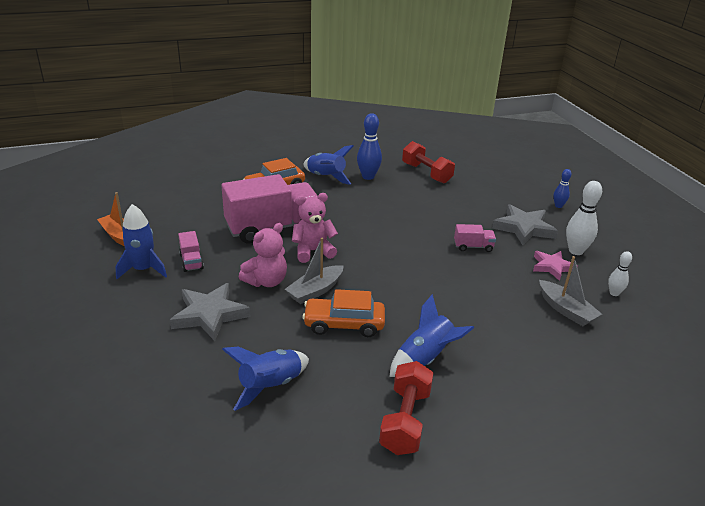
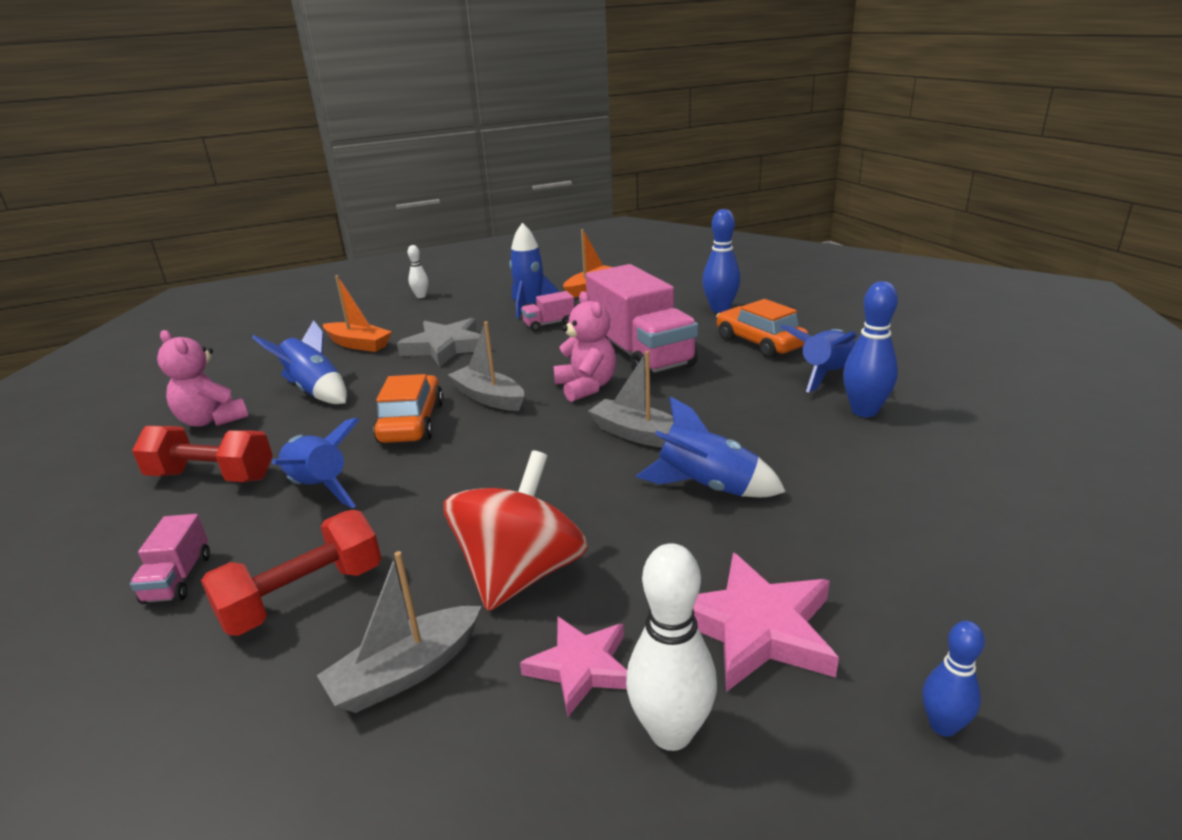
camera: 90 degrees right, 5 degrees down
pink teddy bear [239,223,287,287] -> pink teddy bear moved to [157,330,248,427]
red dumbbell [402,141,455,183] -> red dumbbell moved to [201,510,382,636]
pink truck [454,224,496,252] -> pink truck moved to [130,514,210,604]
grey star [492,204,558,245] -> pink star [693,552,839,692]
white bowling pin [608,251,632,296] -> white bowling pin moved to [408,245,428,298]
none -> orange boat [323,275,392,352]
none -> red spinning top [443,450,588,611]
none -> grey boat [588,351,674,447]
none -> blue rocket [636,396,786,497]
none -> blue bowling pin [702,209,740,313]

